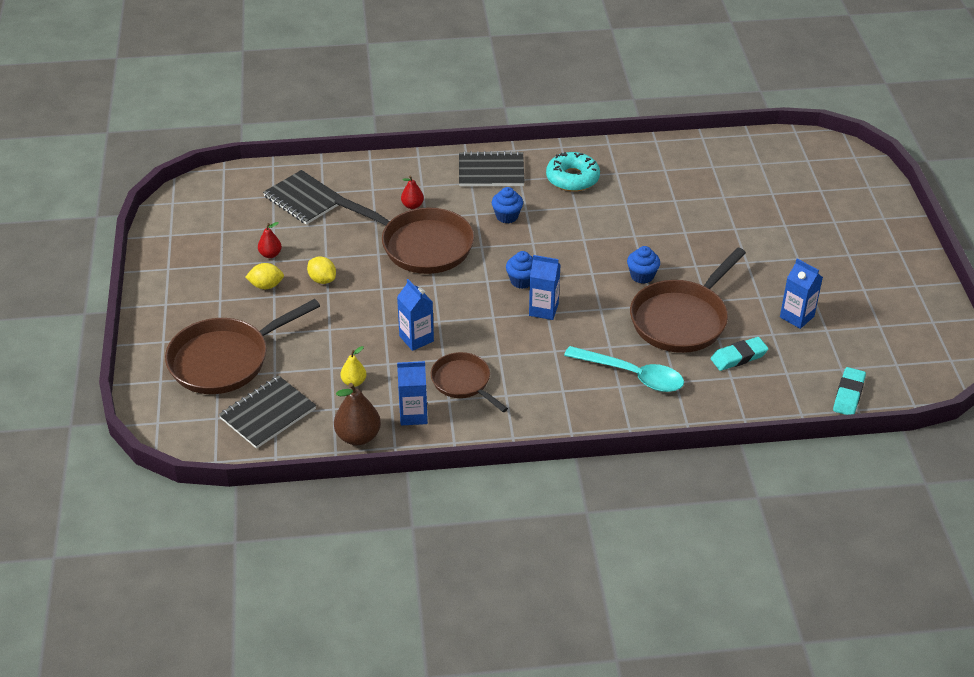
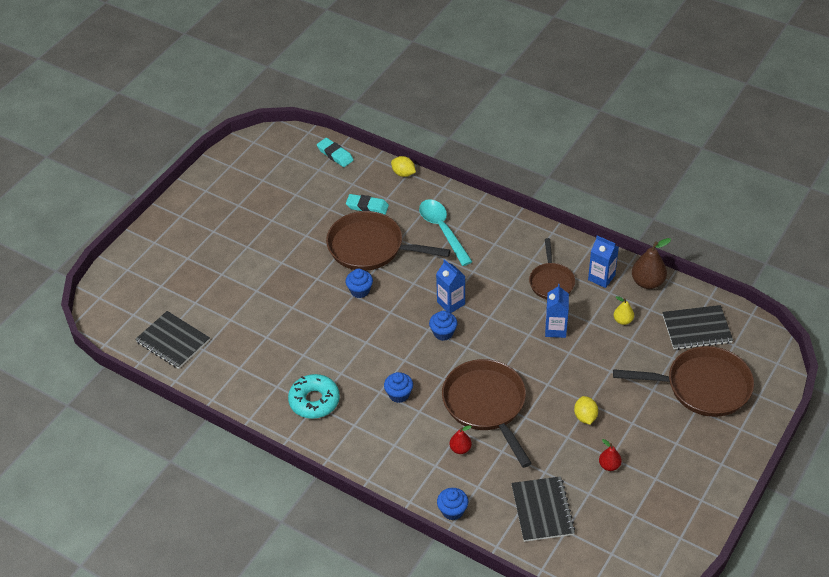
camera: 140 degrees left, 5 degrees up
yellow lemon [246,263,284,289] -> yellow lemon moved to [391,156,416,177]
black notebook [459,151,525,186] -> black notebook moved to [135,311,210,369]
brown pan [630,247,746,353] -> brown pan turned 150 degrees counterclockwise [326,211,451,271]
blue carton [780,258,823,329] -> none
turquoise eraser [833,367,866,415] -> turquoise eraser turned 75 degrees clockwise [317,138,354,167]
none -> blue cupcake [437,488,468,520]

